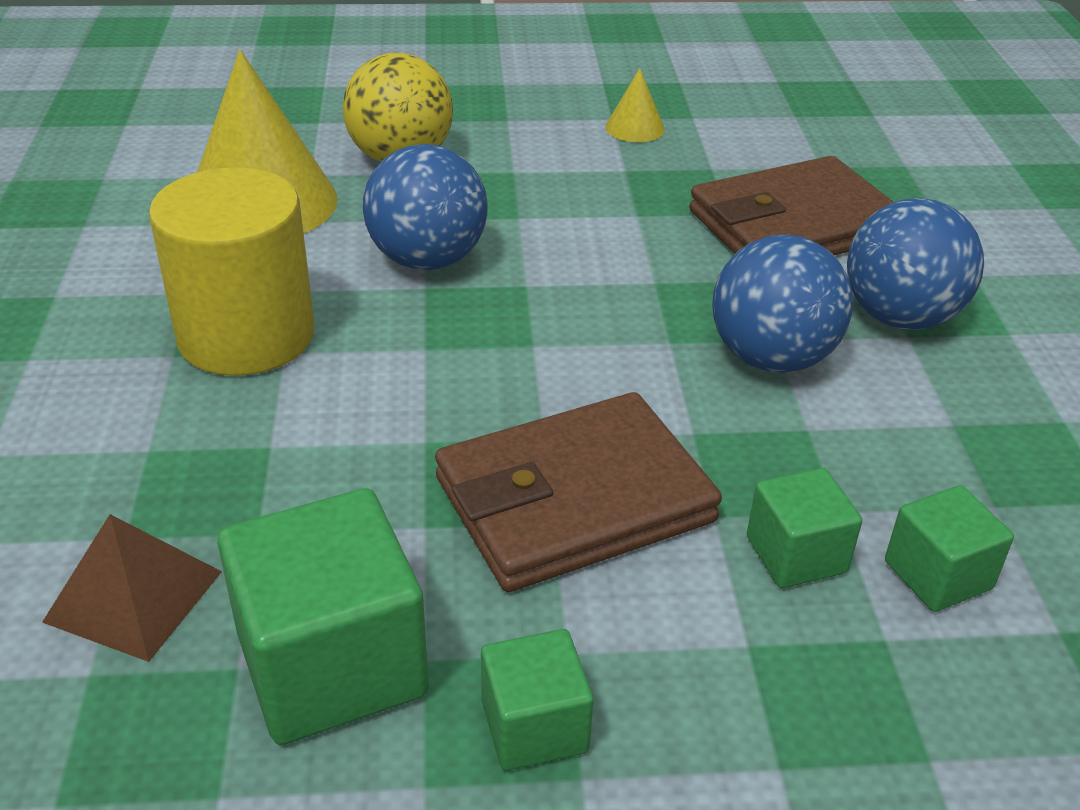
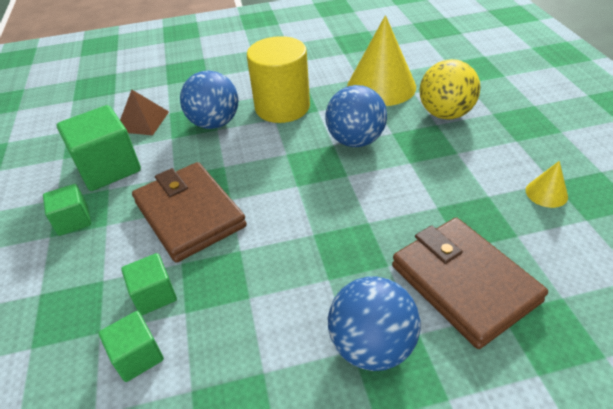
camera: 85 degrees right, 5 degrees up
blue ball [712,235,853,373] -> blue ball moved to [180,70,238,129]

